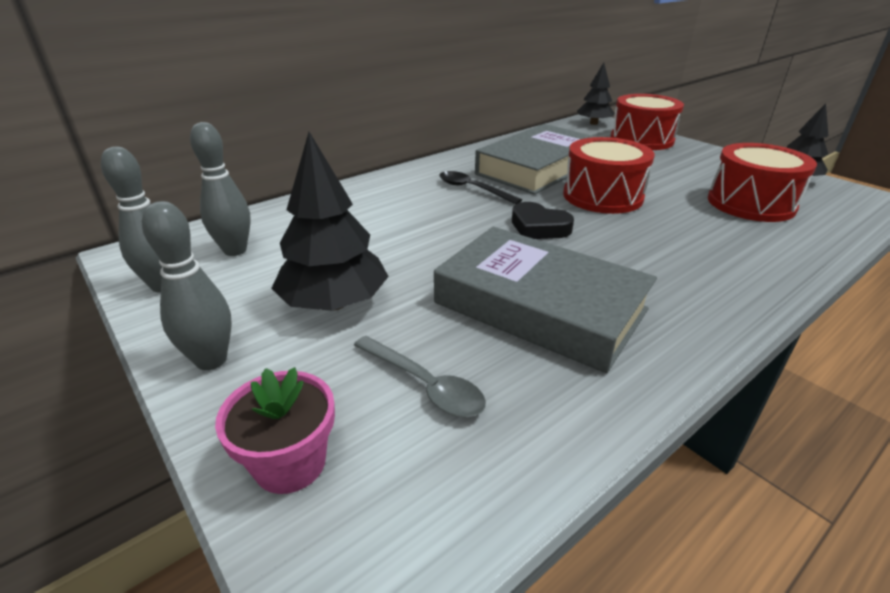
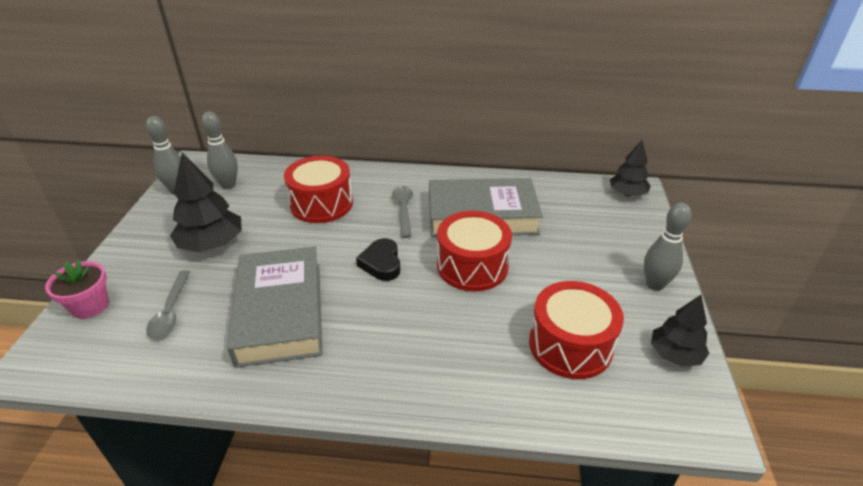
camera: 45 degrees right, 5 degrees up
grey bowling pin [142,201,232,370] -> grey bowling pin moved to [644,203,692,291]
black spoon [439,171,522,204] -> grey spoon [392,186,413,238]
red drum [610,94,684,150] -> red drum moved to [284,155,353,223]

